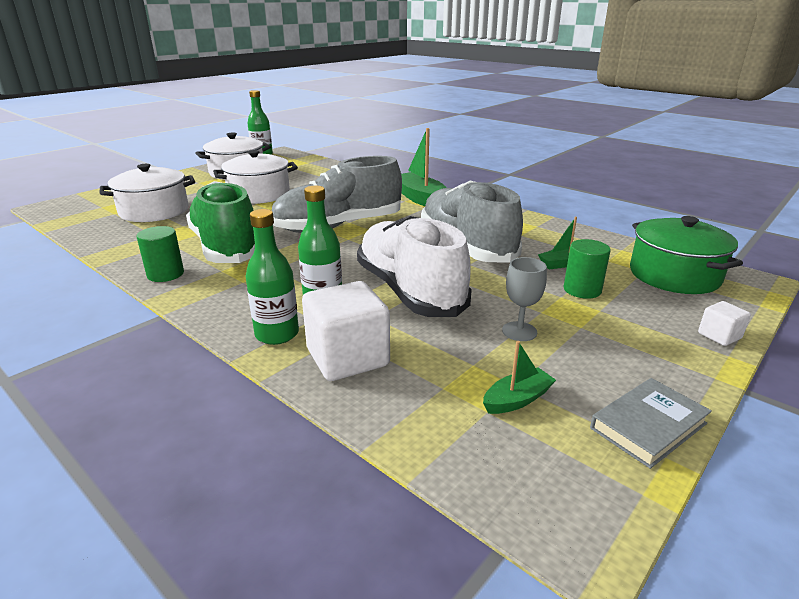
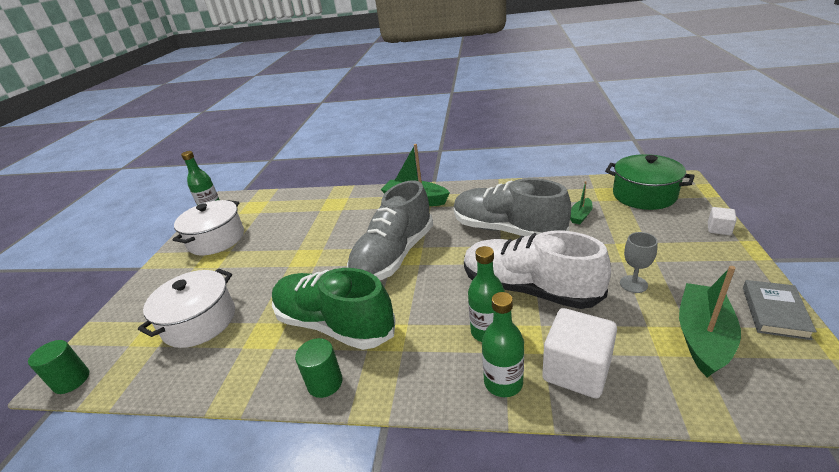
camera: 30 degrees left, 5 degrees up
white pot [213,150,298,204] -> none
green boat [483,341,556,414] -> green boat [679,266,741,378], size x1.90
green cylinder [564,239,610,299] -> green cylinder moved to [28,340,89,394]

